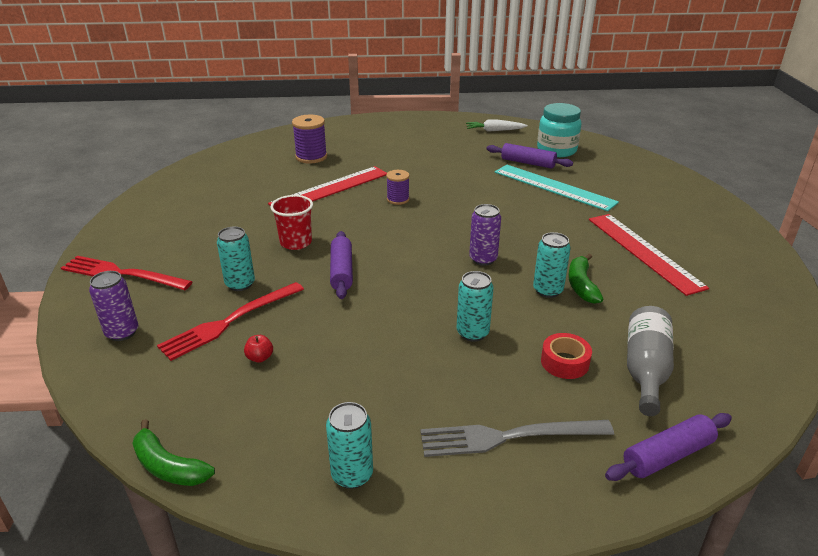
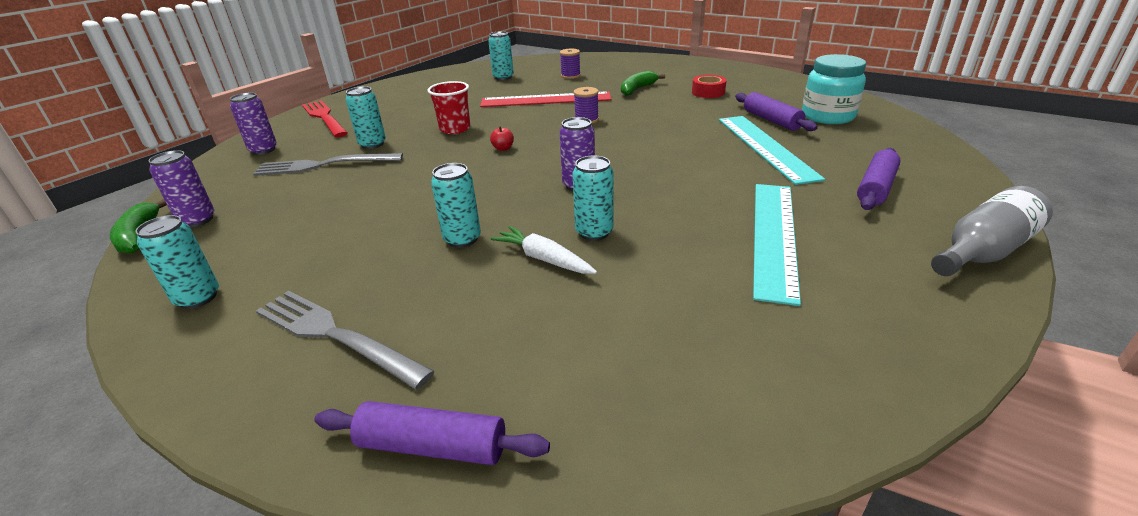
camera: 40 degrees right, 0 degrees up
red fork [157,282,304,361] -> grey fork [253,153,403,176]
red apple [244,335,273,363] -> red apple moved to [490,126,514,151]
purple spool [292,115,327,164] -> purple spool [560,49,581,79], size x0.64
purple rolling pin [330,231,353,299] -> purple rolling pin moved to [857,148,901,210]
white carrot [466,119,528,132] -> white carrot moved to [491,226,597,274]
red tape [541,333,592,379] -> red tape moved to [692,75,727,98]
green banana [568,254,603,304] -> green banana moved to [621,71,665,96]
red ruler [589,214,709,296] -> turquoise ruler [753,184,801,306]
grey bottle [627,306,674,416] -> grey bottle moved to [931,186,1053,276]
none -> purple can [148,150,215,228]
none -> turquoise can [488,31,514,80]

